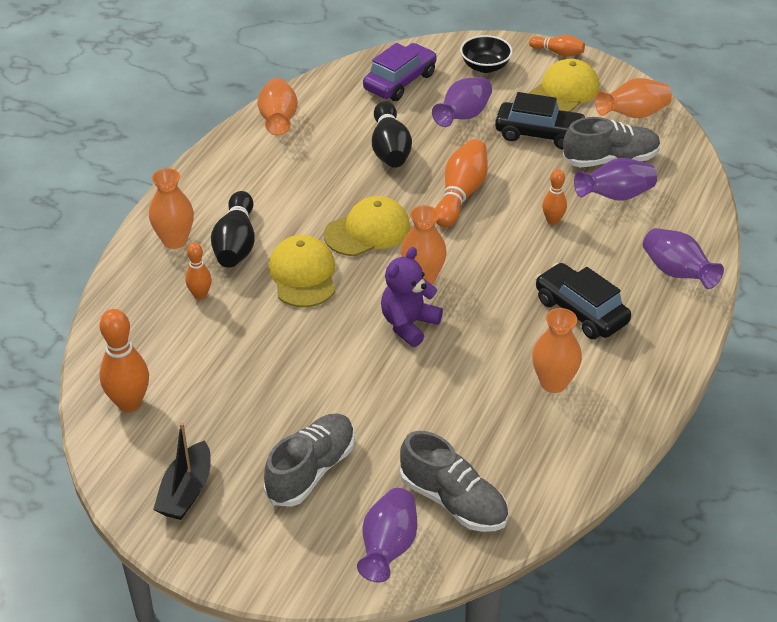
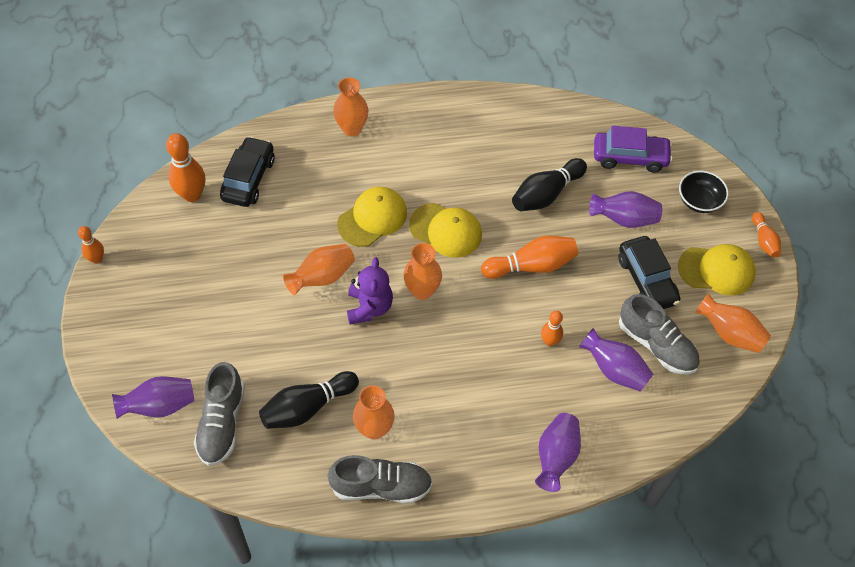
camera: 55 degrees right, 15 degrees up
black boat [153,422,211,520] -> none
orange bowling pin [185,243,212,300] -> orange bowling pin moved to [78,226,104,264]
black bowling pin [211,191,255,268] -> black bowling pin moved to [259,371,359,429]
orange vase [257,78,298,135] -> orange vase moved to [283,244,355,295]
grey shoe [264,413,355,507] -> grey shoe moved to [328,455,433,503]
purple teddy bear [381,247,443,347] -> purple teddy bear turned 90 degrees clockwise [347,257,393,325]
black car [535,263,631,339] -> black car moved to [220,136,275,207]

